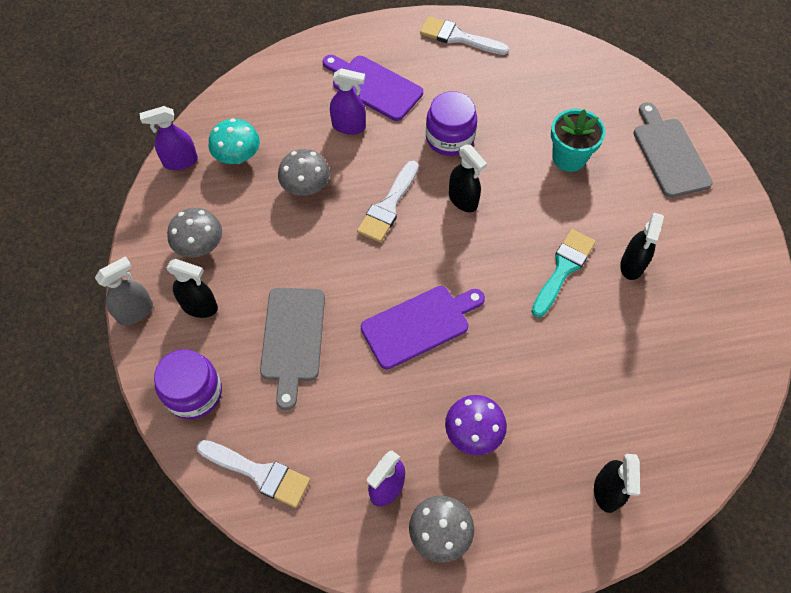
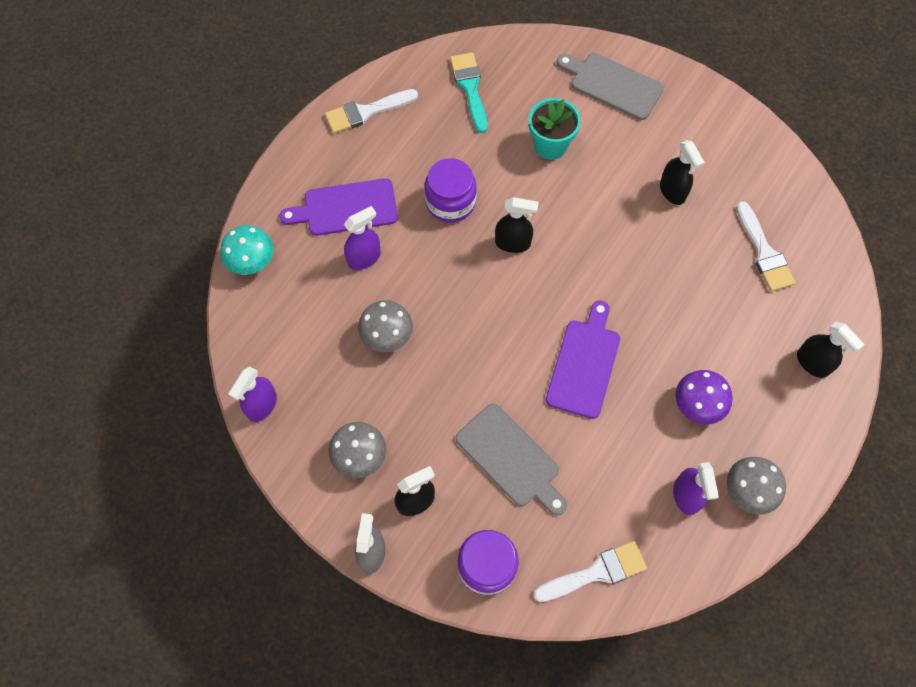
camera: 45 degrees left, 5 degrees up
turquoise mushroom [209,119,260,164] -> turquoise mushroom moved to [220,225,274,275]
white brush [357,161,419,243] -> white brush moved to [736,201,795,292]
turquoise brush [531,229,596,317] -> turquoise brush moved to [450,52,488,133]

